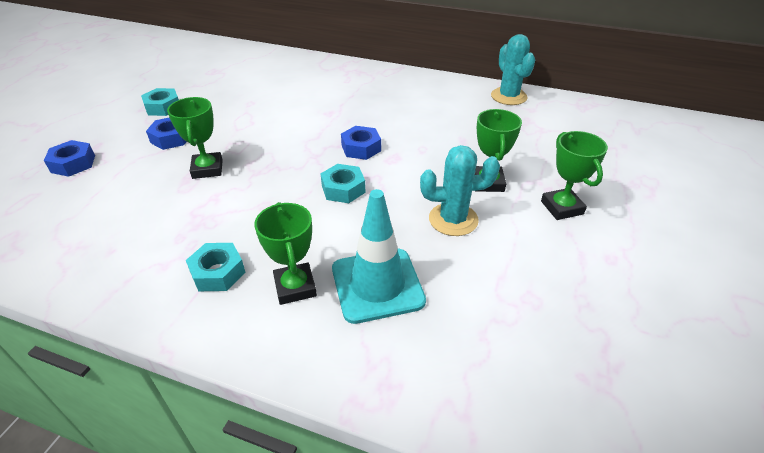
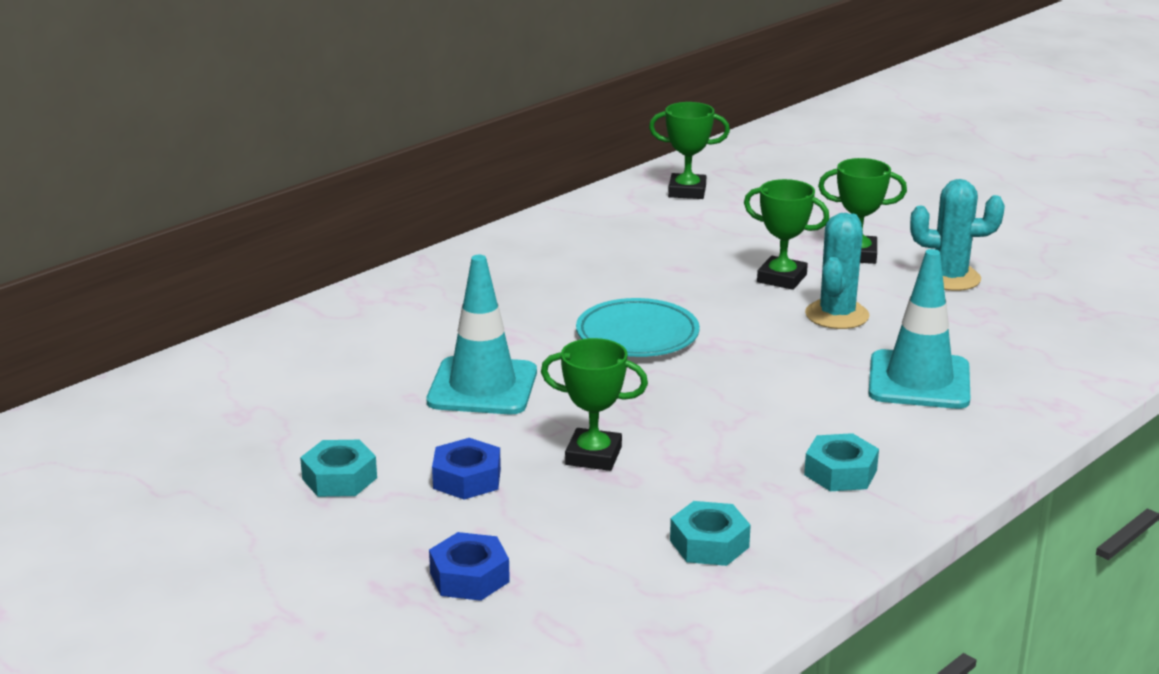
camera: 65 degrees left, 15 degrees down
green trophy [254,202,317,305] -> green trophy moved to [649,102,730,199]
turquoise nut [320,164,365,203] -> turquoise nut moved to [670,501,751,566]
blue nut [341,126,381,160] -> turquoise plate [576,298,700,357]
turquoise cactus [491,34,535,105] -> turquoise cactus moved to [910,179,1005,291]
none -> turquoise traffic cone [427,255,537,414]

